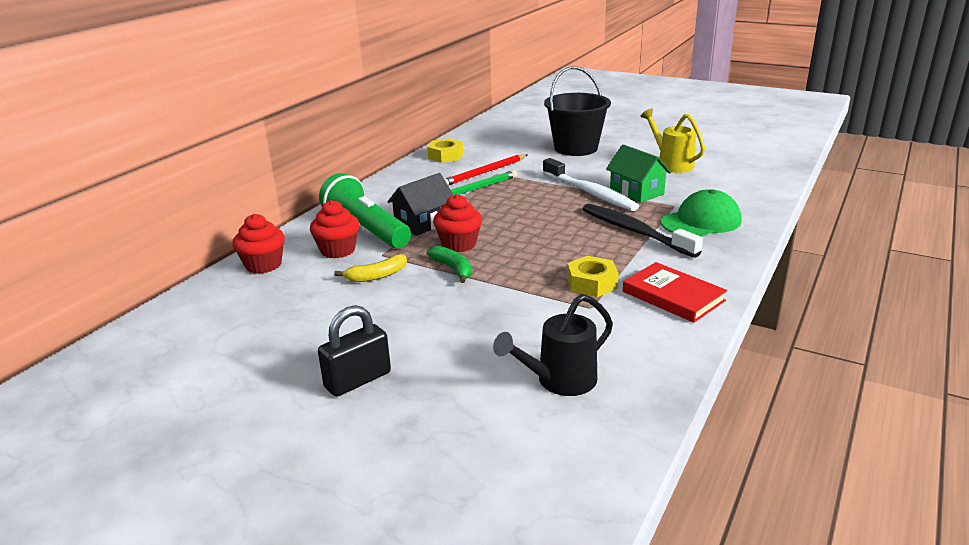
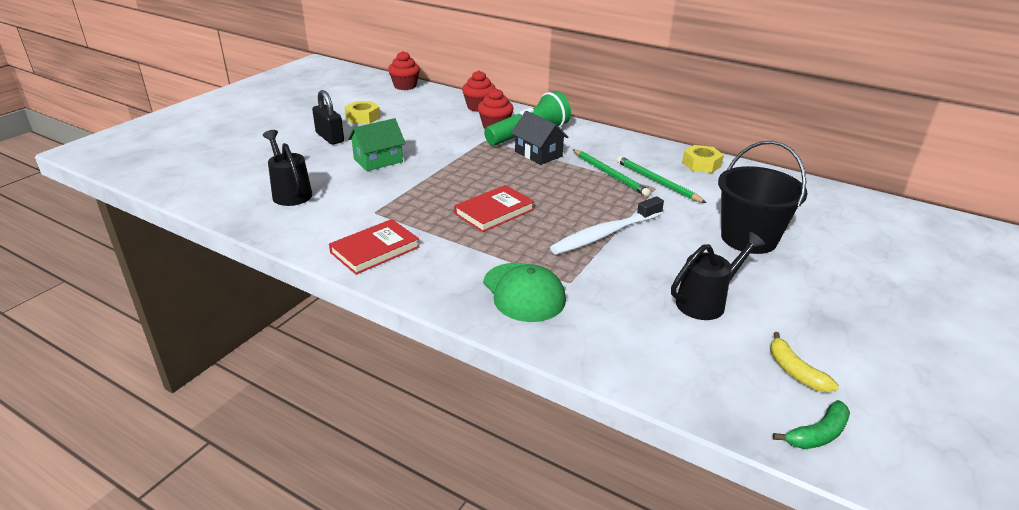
camera: 90 degrees right, 5 degrees up
yellow banana [334,254,407,282] -> yellow banana moved to [770,332,839,392]
green banana [427,246,472,283] -> green banana moved to [773,400,850,449]
red cupcake [433,194,482,252] -> red cupcake moved to [388,51,420,90]
red pencil [444,154,527,186] -> green pencil [616,156,706,203]
yellow nut [567,256,619,297] -> yellow nut moved to [344,101,380,124]
black toothbrush [582,204,703,258] -> none
green house [606,144,671,203] -> green house moved to [348,118,406,171]
yellow watering can [640,109,705,173] -> black watering can [671,232,765,320]
none -> red book [454,185,535,232]

